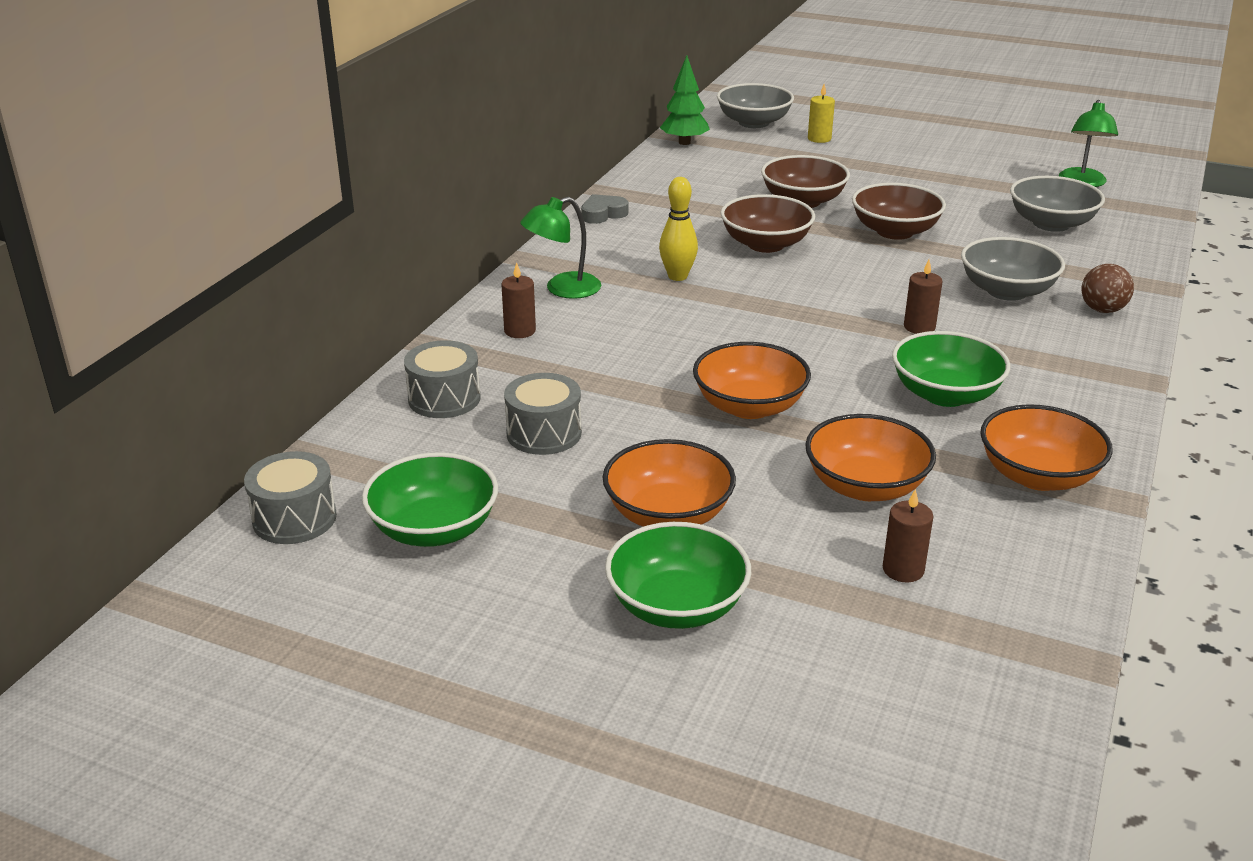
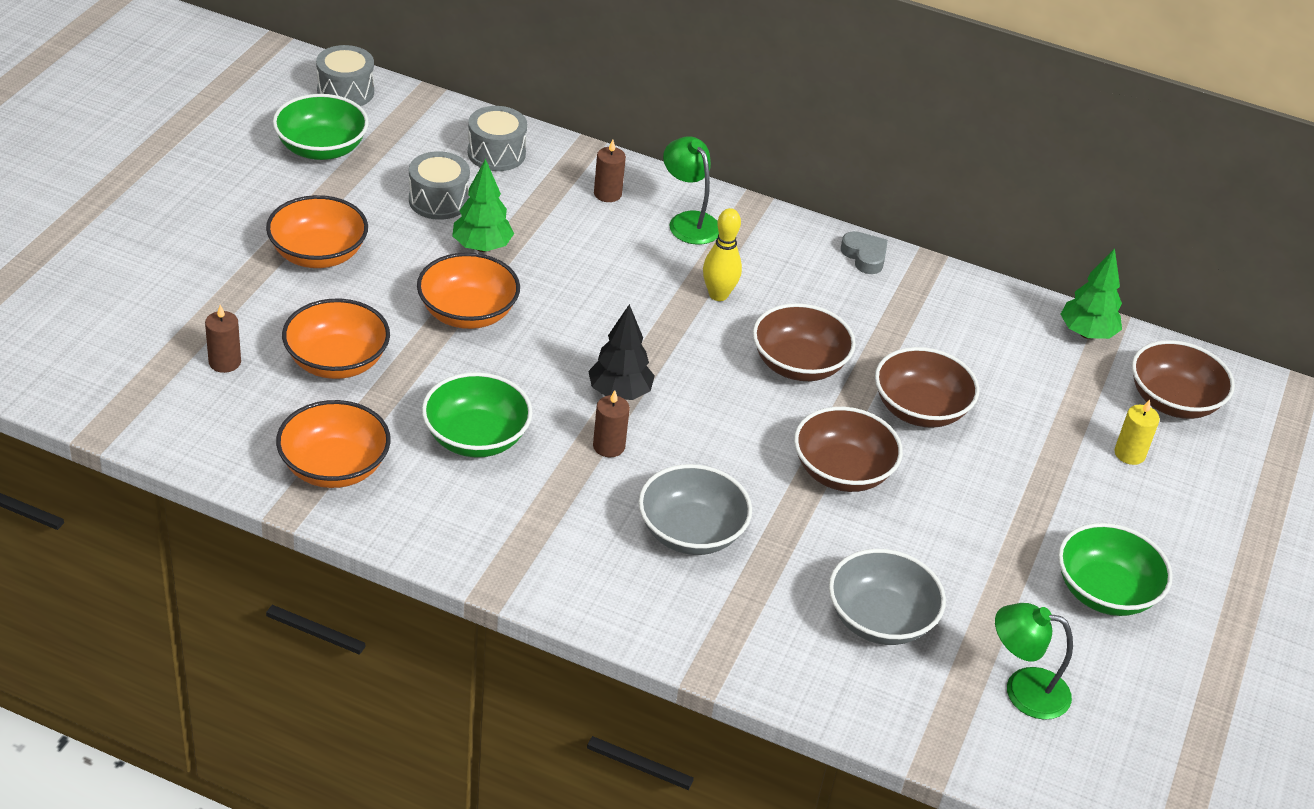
camera: 85 degrees right, 10 degrees up
green bowl [605,522,751,629] -> green bowl moved to [1058,523,1173,616]
grey bowl [717,83,794,128] -> brown bowl [1132,340,1235,419]
brown ball [1082,264,1134,313] -> none
none -> green tree [452,159,514,252]
none -> black tree [588,304,655,400]

